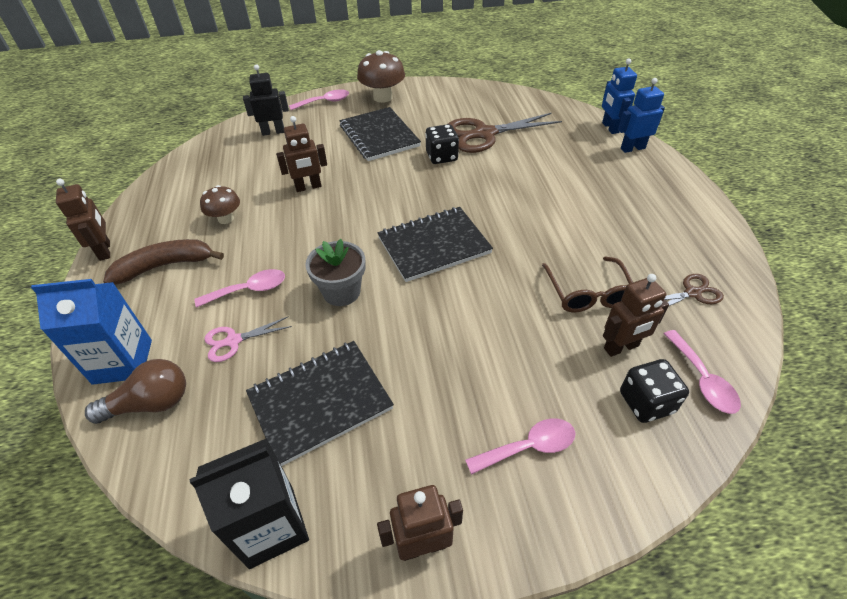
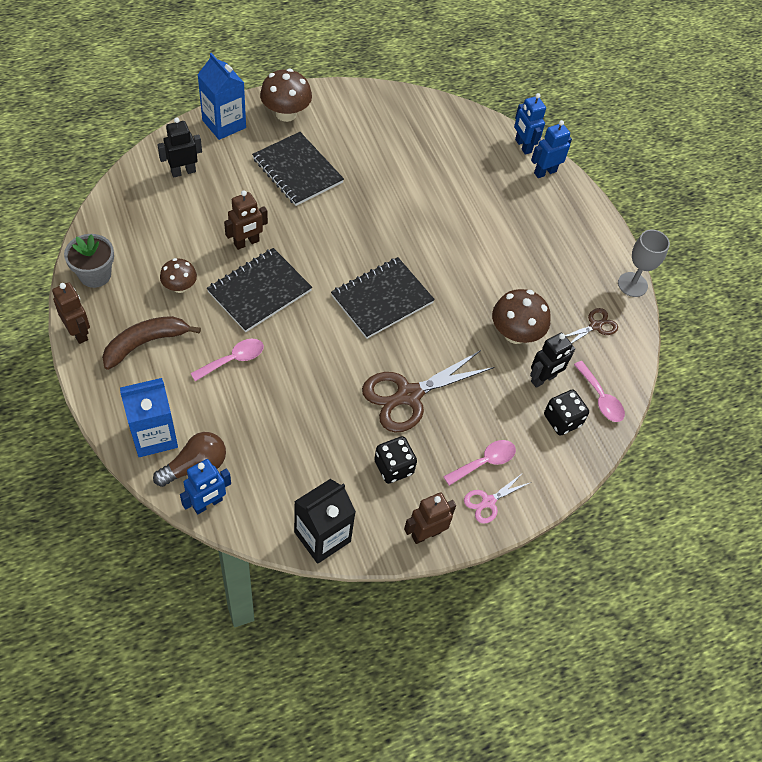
camera: 20 degrees left, 10 degrees up
pink scissors [204,316,292,362] -> pink scissors moved to [464,473,531,524]
black notebook [246,341,394,466] -> black notebook moved to [207,248,312,332]
pink spoon [289,89,349,110] -> blue carton [197,53,246,140]
grey flower pot [305,239,365,306] -> grey flower pot moved to [64,234,114,288]
black dice [425,124,459,164] -> black dice moved to [374,436,417,484]
brown scissors [448,113,562,153] -> brown scissors moved to [362,350,494,433]
brown glasses [542,256,633,312] -> brown mushroom [492,289,551,344]
brown robot [603,274,669,357] -> black robot [530,333,575,388]
none -> blue robot [180,459,231,514]
none -> grey goblet [618,230,670,297]

